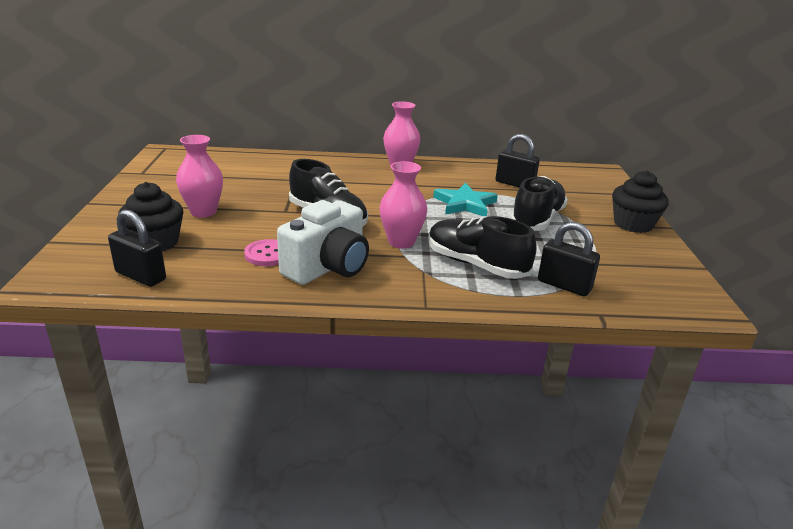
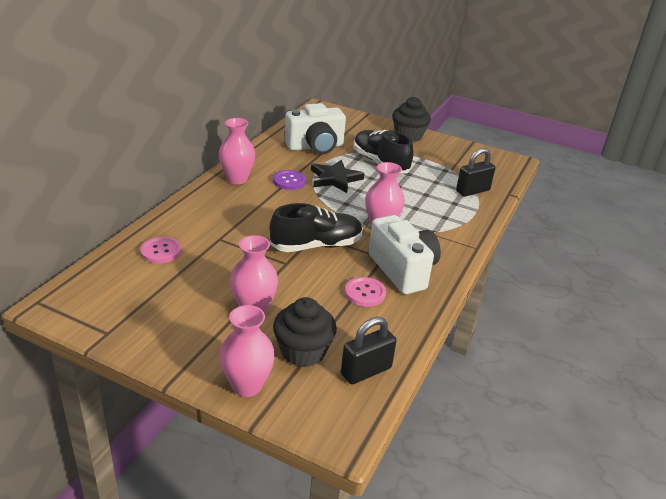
camera: 65 degrees left, 5 degrees up
black shoe [429,216,537,279] -> none
turquoise star [433,183,498,216] -> black star [311,160,364,193]
black padlock [496,134,540,187] -> white camera [285,103,346,154]
none -> pink button [140,237,181,263]
none -> pink vase [219,305,275,397]
none -> purple button [273,170,306,190]

